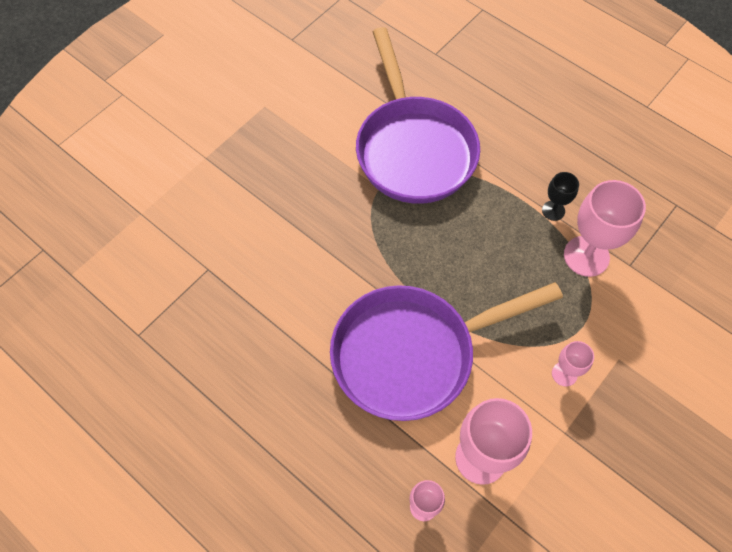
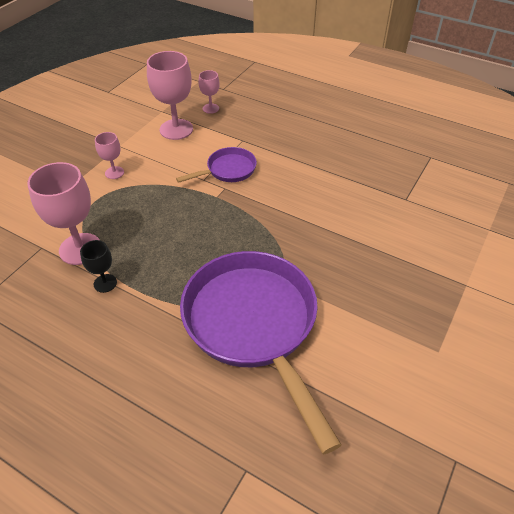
camera: 170 degrees right, 15 degrees down
purple pan [330,282,563,421] -> purple pan [176,147,257,183], size x0.47

